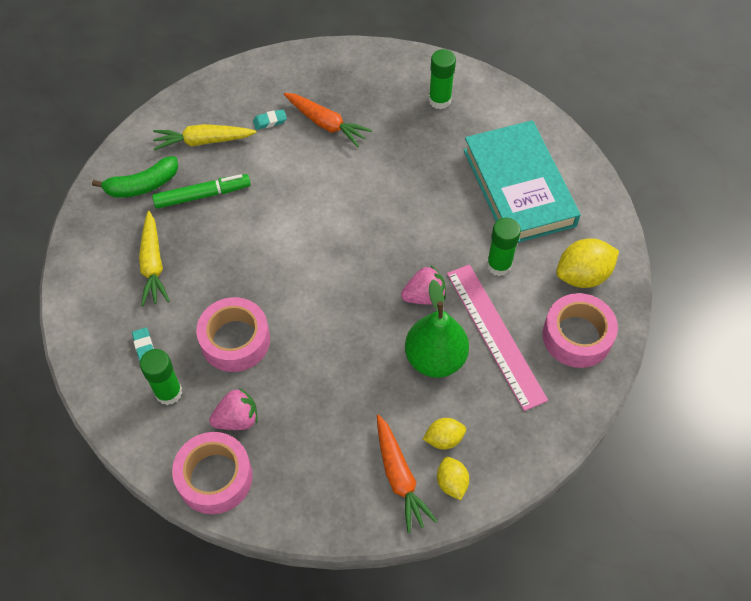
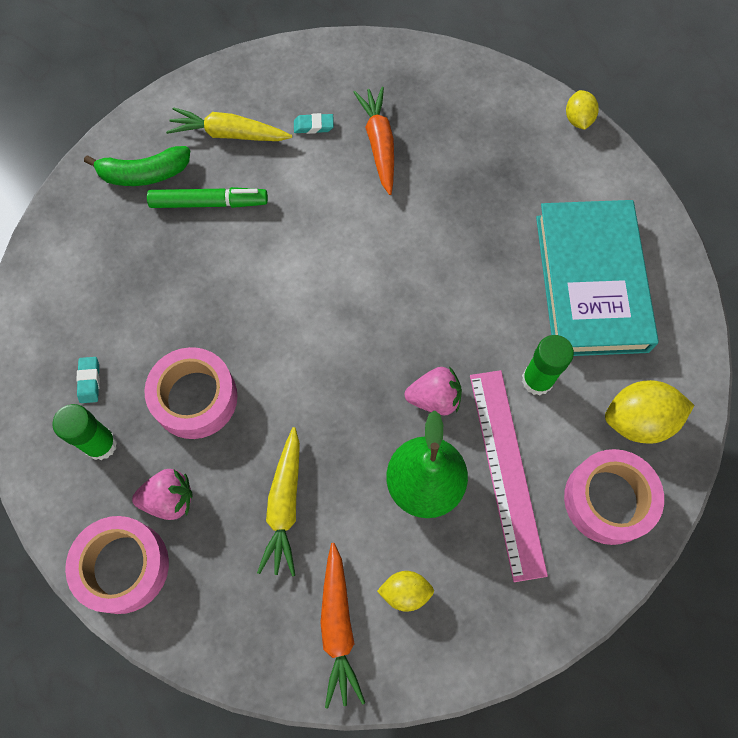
camera: 15 degrees right, 10 degrees up
yellow carrot [139,211,170,306] -> yellow carrot moved to [257,427,300,577]
orange carrot [284,93,372,147] -> orange carrot turned 150 degrees counterclockwise [354,87,394,195]
green glue stick [429,49,456,109] -> none
yellow lemon [437,457,469,500] -> yellow lemon moved to [566,90,599,130]

